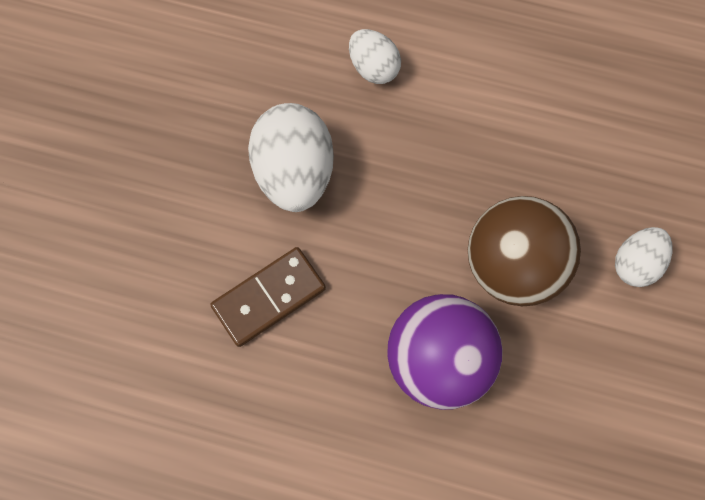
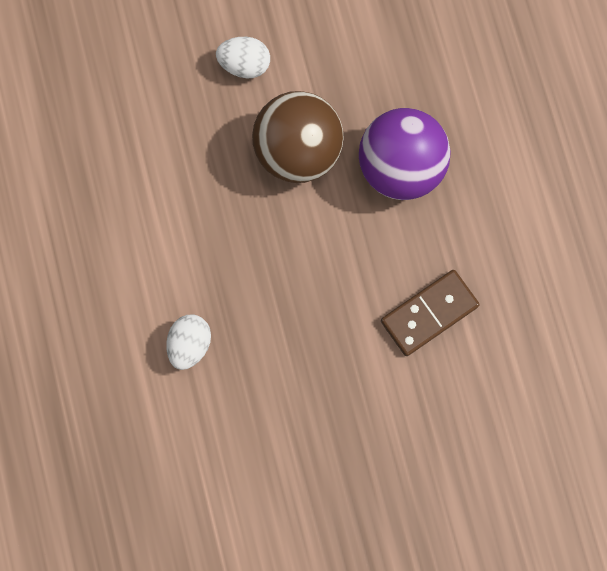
camera: 120 degrees left, 5 degrees up
brown domino [211,247,326,347] -> brown domino turned 60 degrees counterclockwise [381,270,480,356]
white egg [248,103,334,212] -> none

